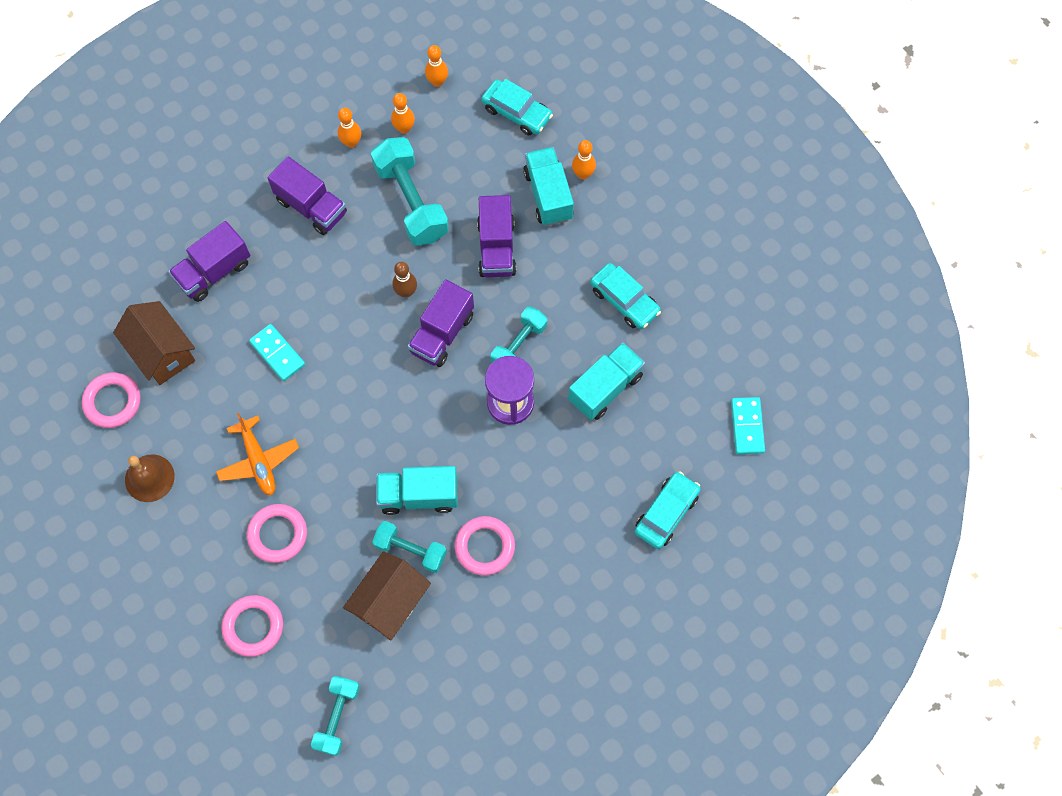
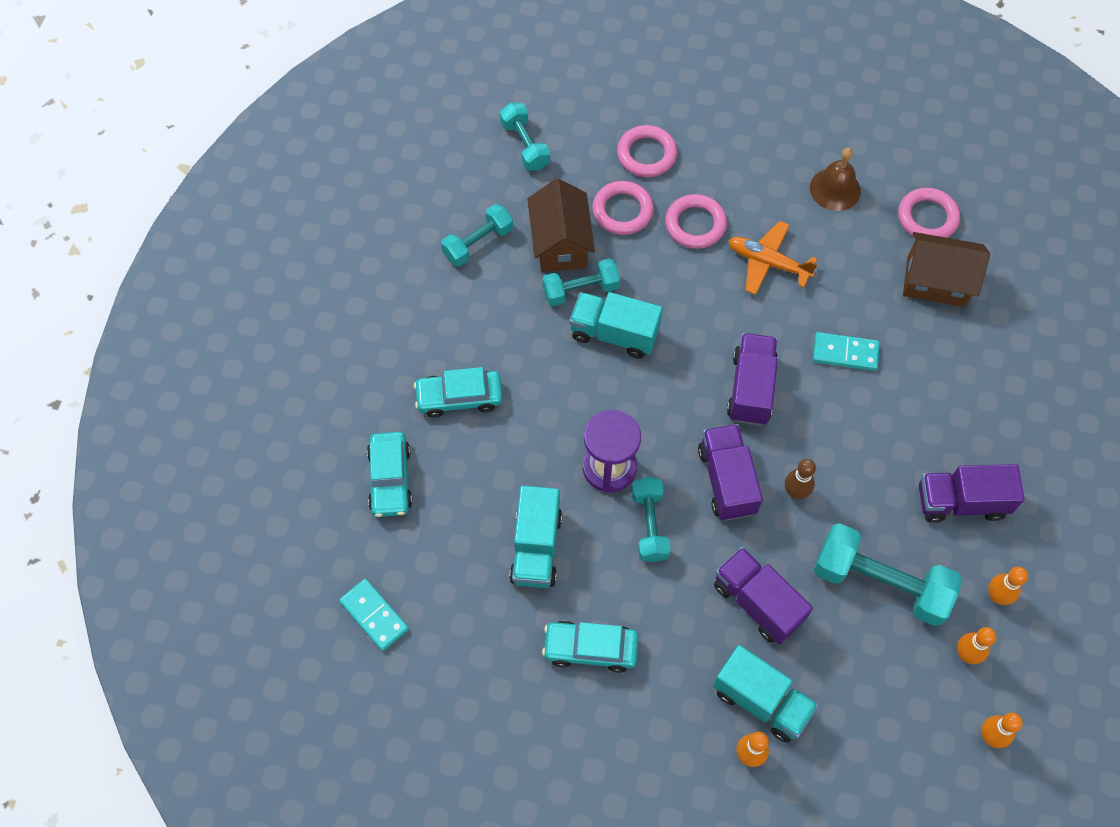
camera: 140 degrees right, 5 degrees down
purple truck [168,221,250,302] -> purple truck moved to [727,333,778,425]
turquoise truck [376,466,458,515] -> turquoise truck turned 120 degrees counterclockwise [569,292,663,359]
pink ring [455,516,515,575] -> pink ring moved to [592,181,654,235]
turquoise car [481,79,553,135] -> turquoise car moved to [414,367,503,418]
none -> turquoise dumbbell [441,204,513,267]

